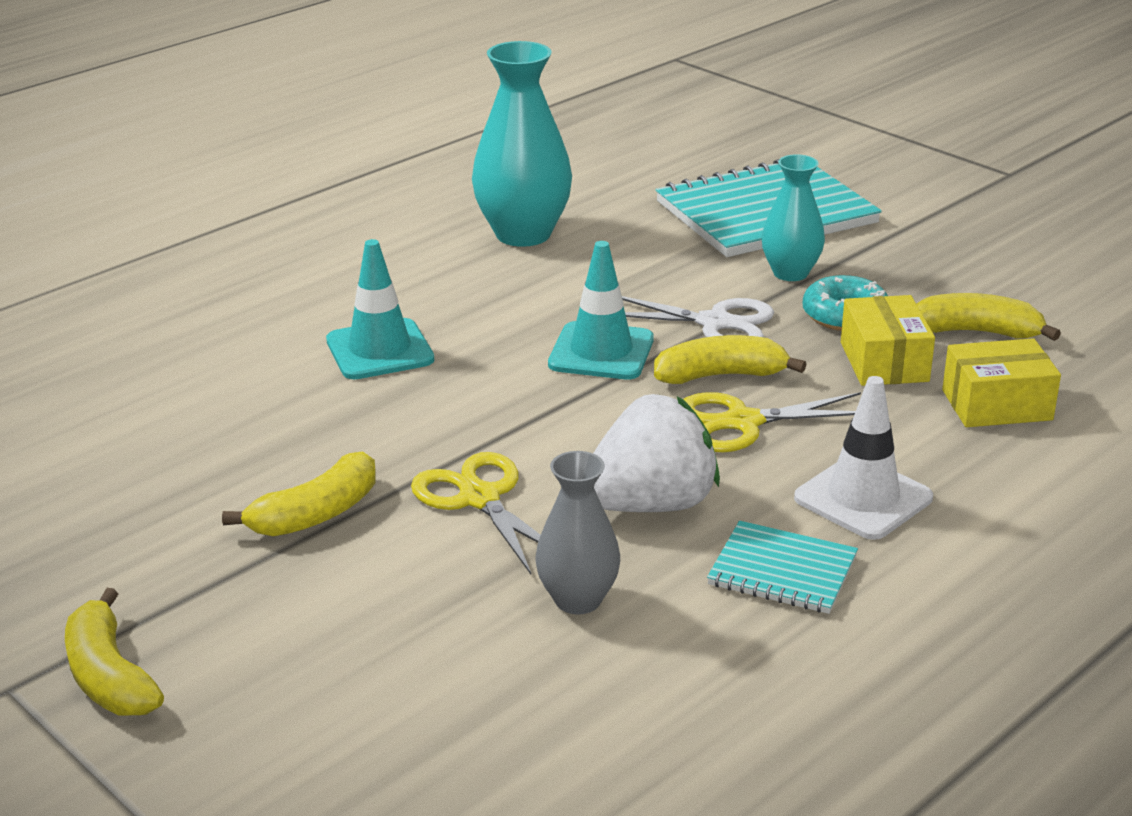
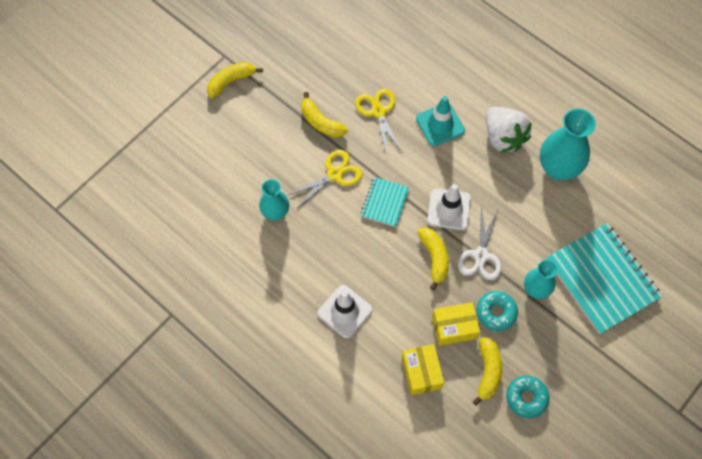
camera: 85 degrees right, 35 degrees up
grey vase [535,451,620,614] -> turquoise vase [259,179,289,220]
turquoise traffic cone [548,241,654,380] -> white traffic cone [427,184,471,230]
white strawberry [593,394,720,512] -> white strawberry moved to [486,107,532,153]
yellow scissors [684,392,861,452] -> yellow scissors moved to [355,89,403,157]
turquoise notebook [707,521,858,614] -> turquoise notebook moved to [361,177,409,227]
none -> turquoise donut [506,375,550,418]

